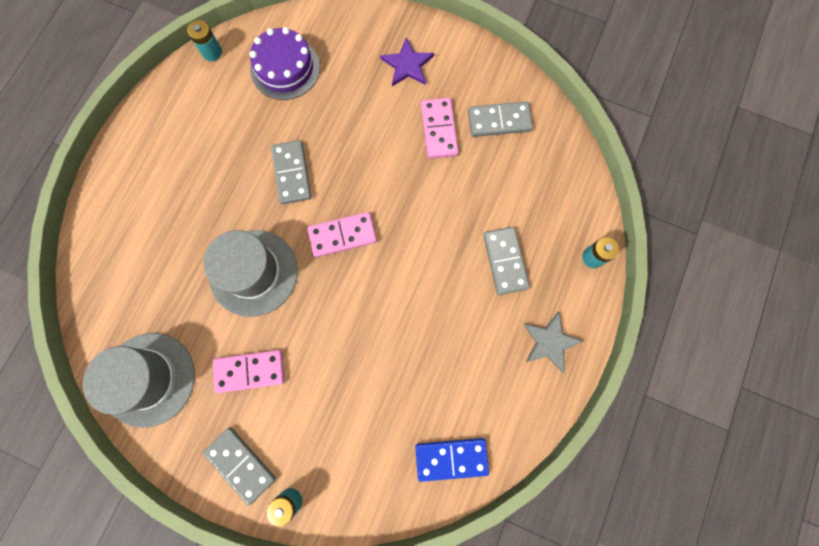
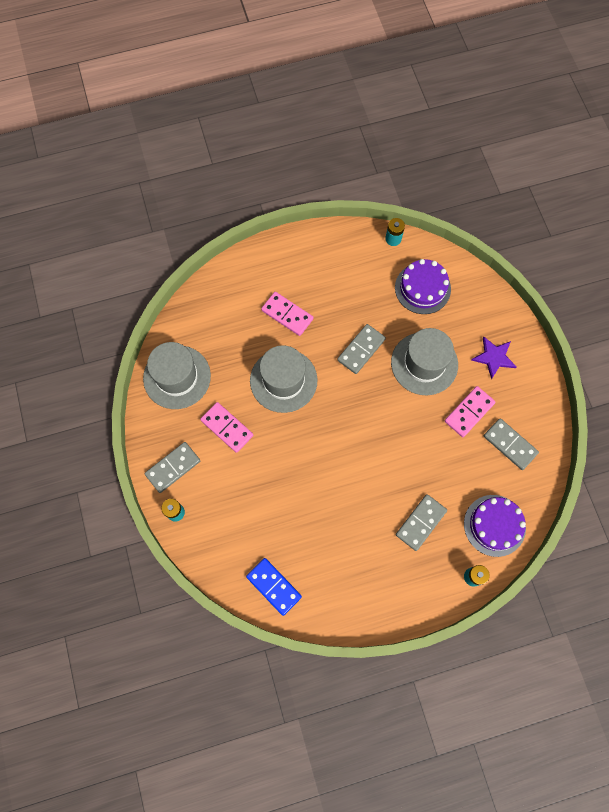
camera: 50 degrees right, 5 degrees down
grey domino [203,427,276,506] -> grey domino turned 45 degrees clockwise [145,442,200,493]
pink domino [307,212,377,257] -> pink domino moved to [261,292,314,336]
grey star [523,311,584,373] -> none
none -> grey hat [391,328,458,395]
none -> purple cake [464,495,526,557]

